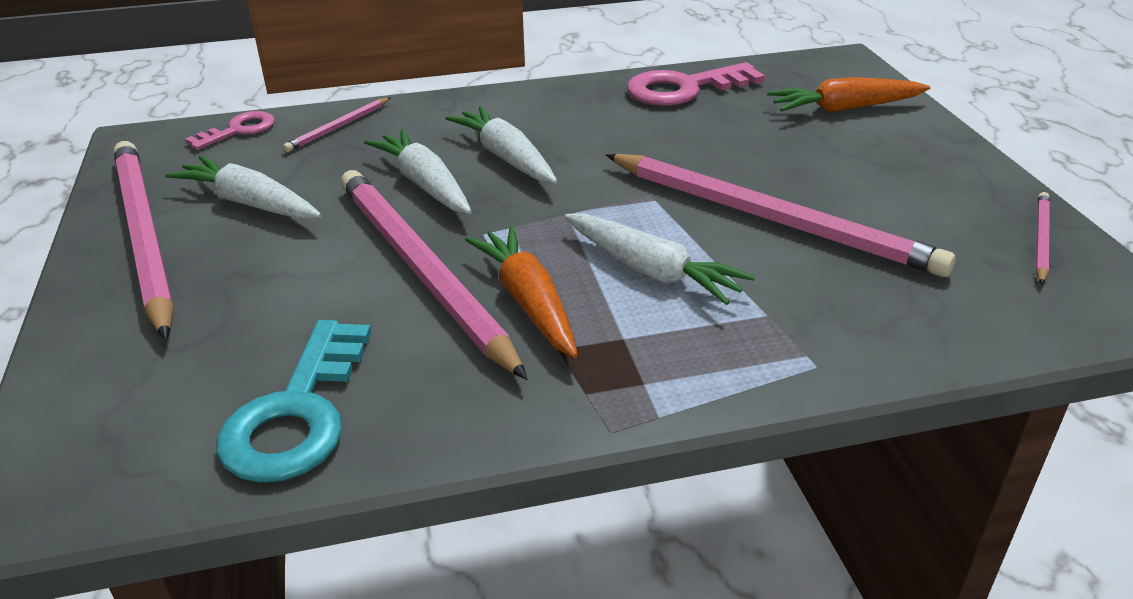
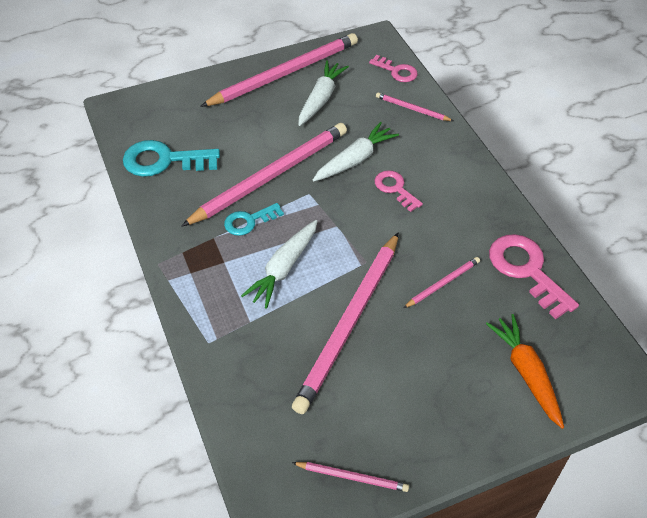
camera: 80 degrees right, 15 degrees up
white carrot [445,106,557,184] -> pink key [374,170,423,212]
orange carrot [465,226,578,358] -> turquoise key [224,203,284,236]
none -> pink pencil [404,257,480,308]

